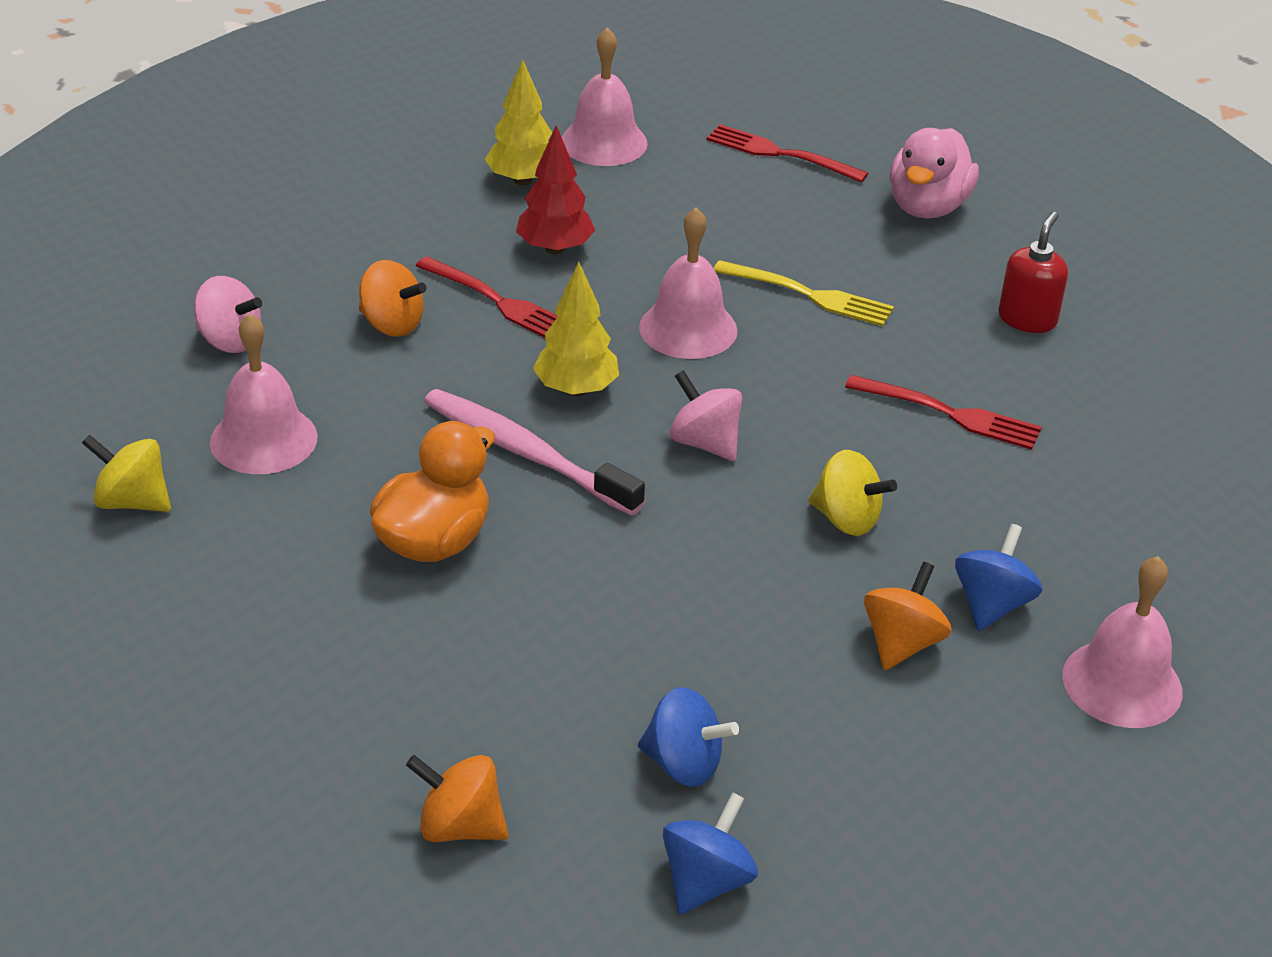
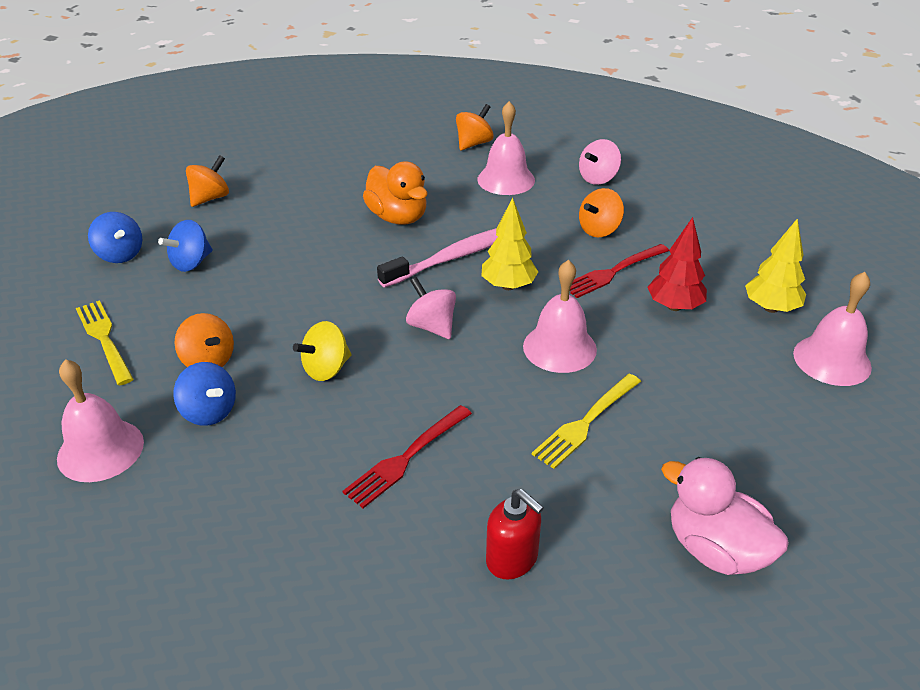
camera: 110 degrees right, 0 degrees up
yellow spinning top [82,434,171,512] -> orange spinning top [456,104,494,150]
pink spinning top [670,370,742,461] -> pink spinning top turned 105 degrees counterclockwise [406,277,456,339]
red fork [706,124,869,183] -> none
none -> yellow fork [76,300,134,386]

